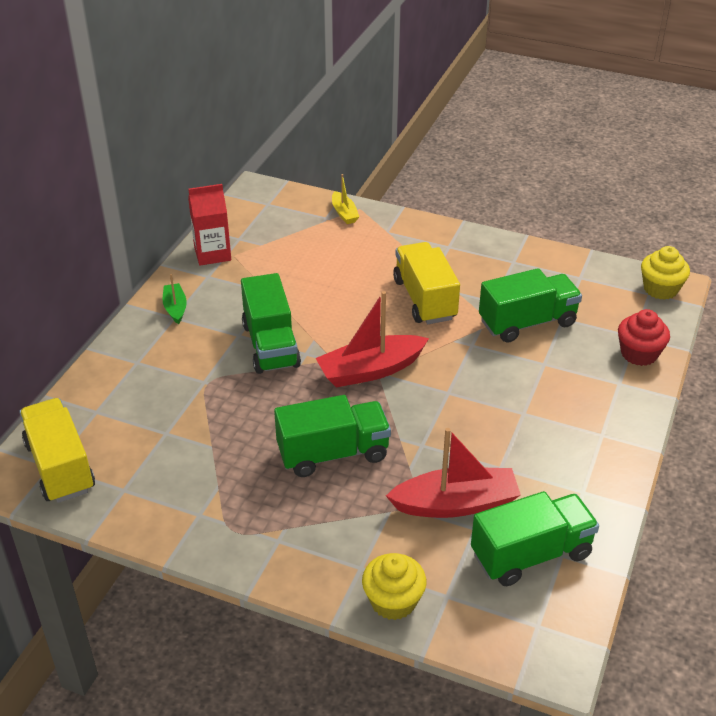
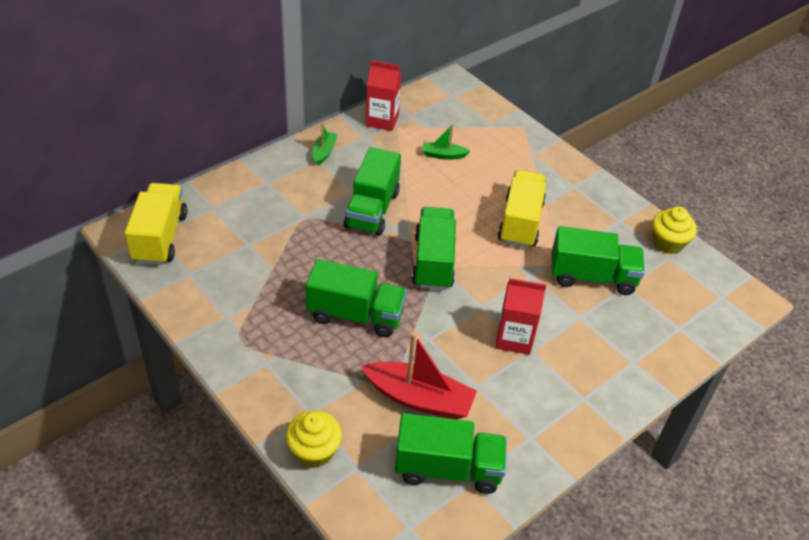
camera: 25 degrees right, 5 degrees up
red boat [316,291,429,388] -> green truck [412,207,456,290]
yellow boat [332,174,359,224] -> none
red cupcake [618,309,670,366] -> none
yellow cupcake [641,246,690,300] -> yellow cupcake moved to [652,206,697,254]
none -> green boat [423,124,470,160]
none -> red carton [496,278,546,355]

